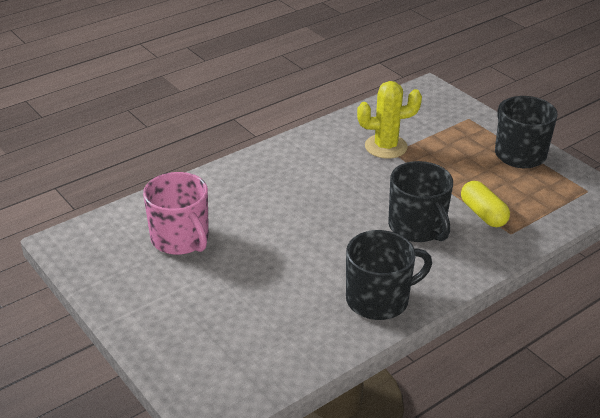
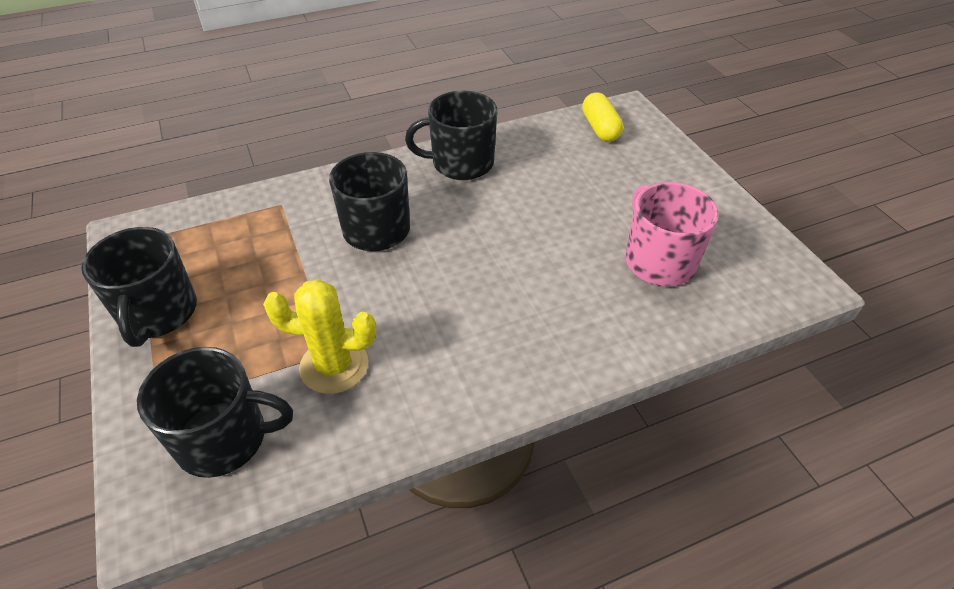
camera: 165 degrees left, 10 degrees up
yellow capsule [461,181,510,227] -> yellow capsule moved to [582,92,623,142]
none -> black mug [137,347,293,478]

